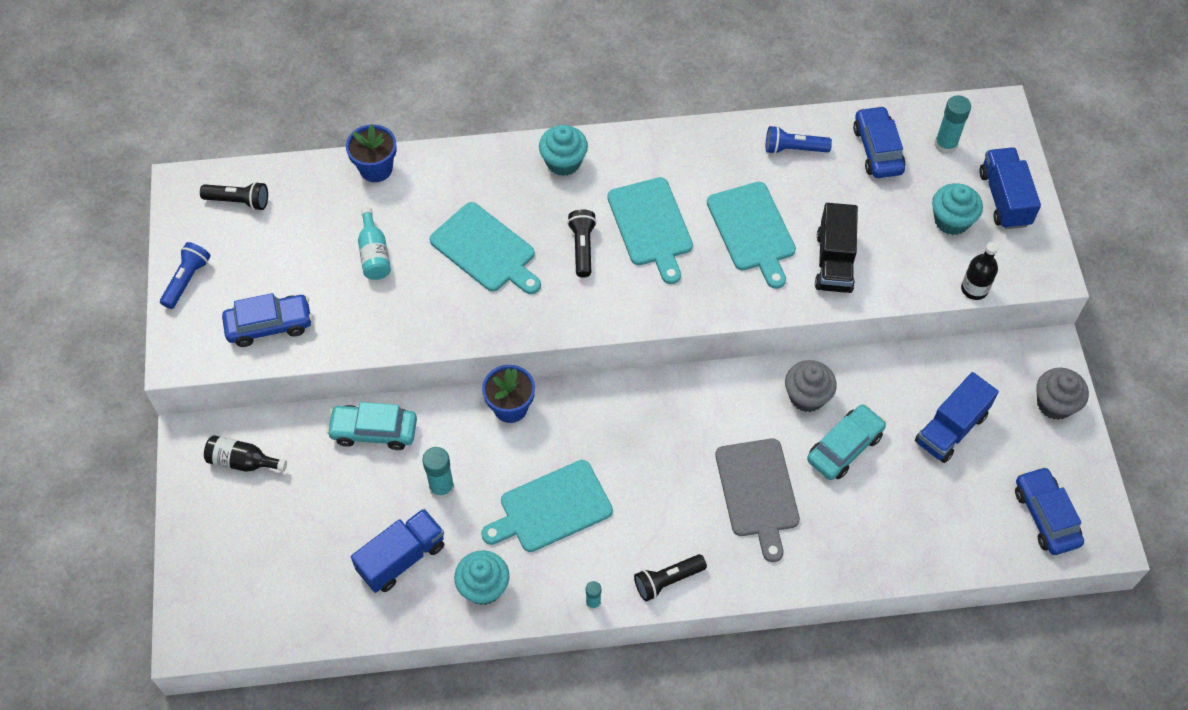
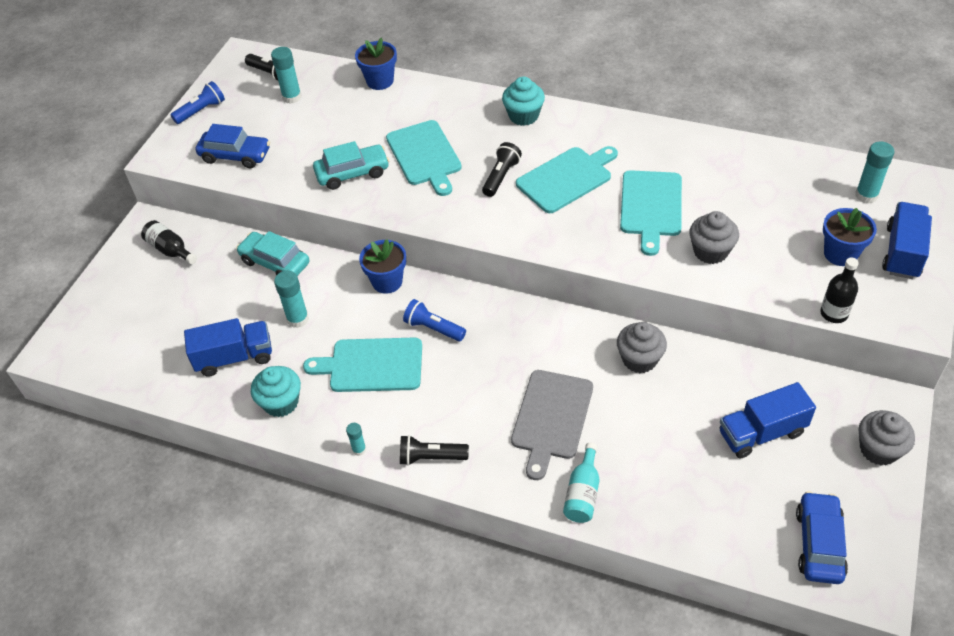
camera: 30 degrees right, 10 degrees down
turquoise bottle [358,207,391,280] -> turquoise bottle moved to [563,443,599,523]
turquoise cutting board [607,177,693,284] -> turquoise cutting board turned 135 degrees counterclockwise [516,146,618,213]
blue flashlight [766,126,832,154] -> blue flashlight moved to [403,299,466,342]
turquoise car [807,404,886,480] -> turquoise car moved to [313,141,389,190]
black truck [815,203,858,293] -> grey cupcake [690,211,739,264]
blue car [853,106,906,178] -> none
turquoise cupcake [932,183,983,235] -> blue flower pot [823,208,877,266]
none -> turquoise glue stick [271,47,302,104]

